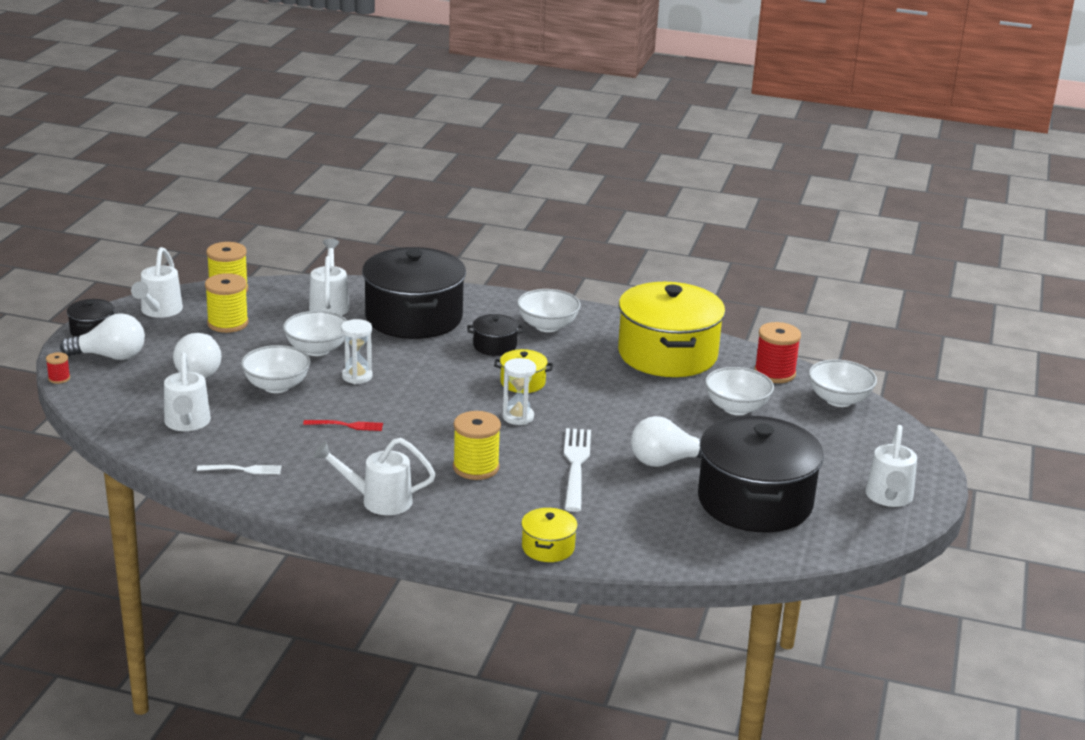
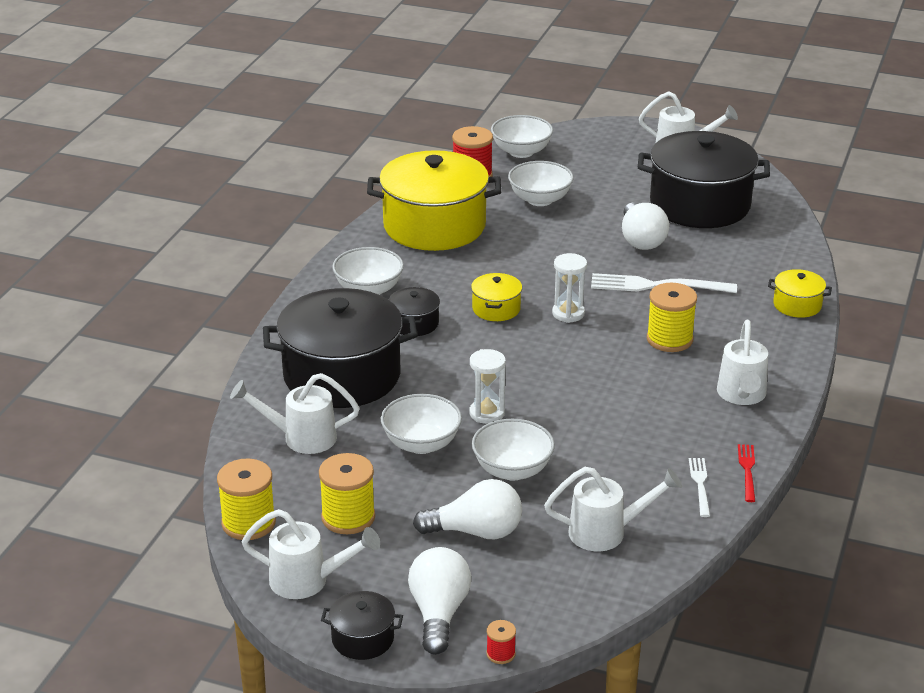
camera: 85 degrees left, 5 degrees up
red fork [303,420,383,431] -> red fork moved to [738,444,755,502]

